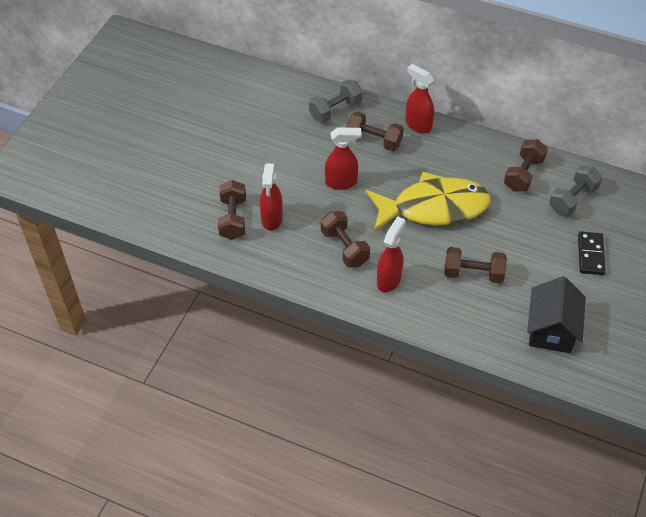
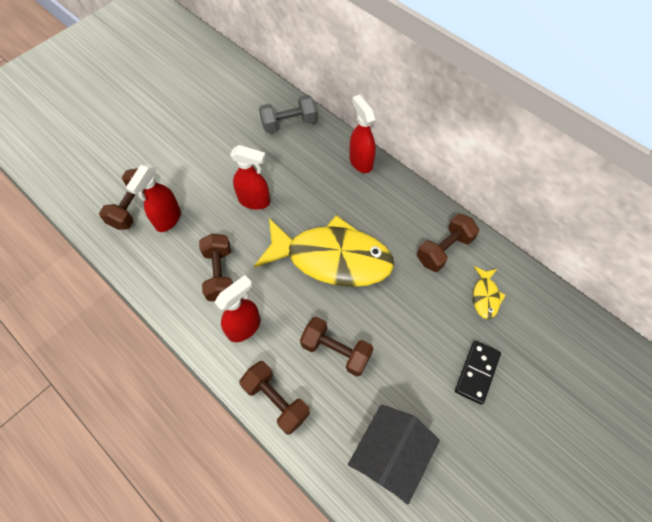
camera: 20 degrees right, 10 degrees up
brown dumbbell [346,111,404,151] -> brown dumbbell moved to [239,361,310,435]
grey dumbbell [549,165,602,216] -> yellow fish [473,266,506,319]

